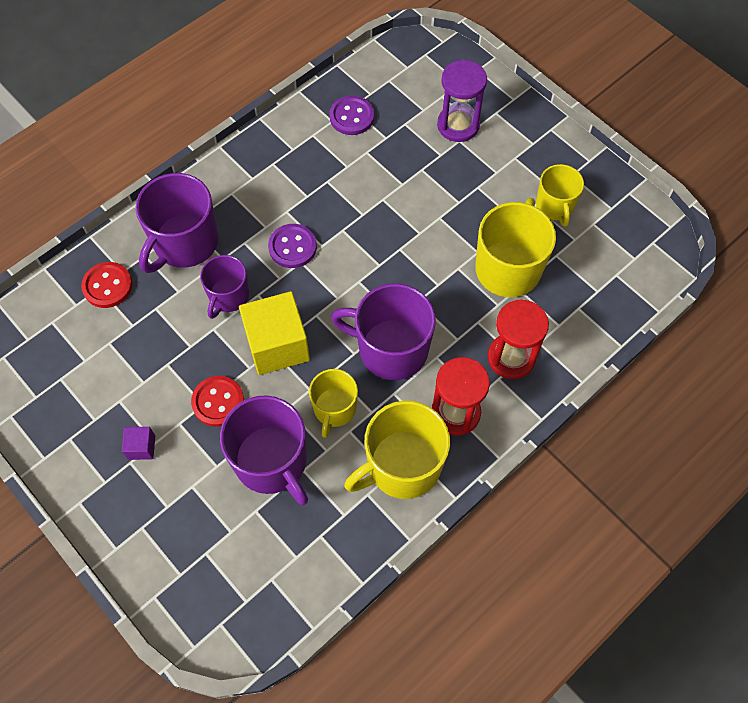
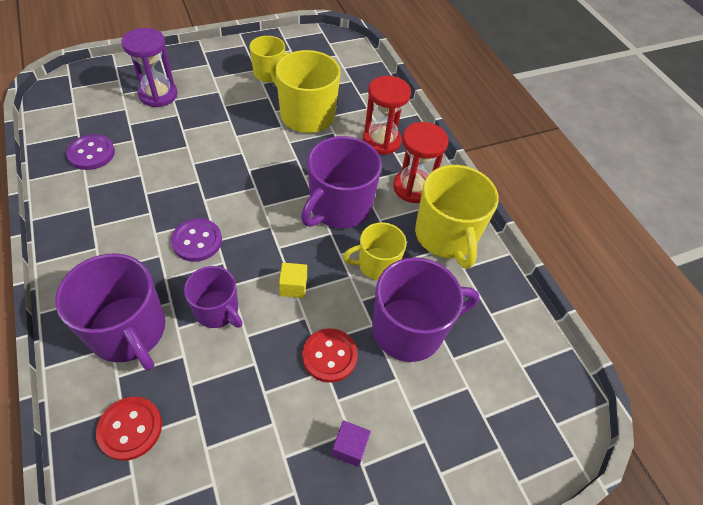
camera: 75 degrees left, 10 degrees down
yellow cube [239,291,310,375] -> yellow cube [279,263,307,298], size x0.46
yellow mug [309,369,358,438] -> yellow mug turned 135 degrees clockwise [343,222,407,280]

